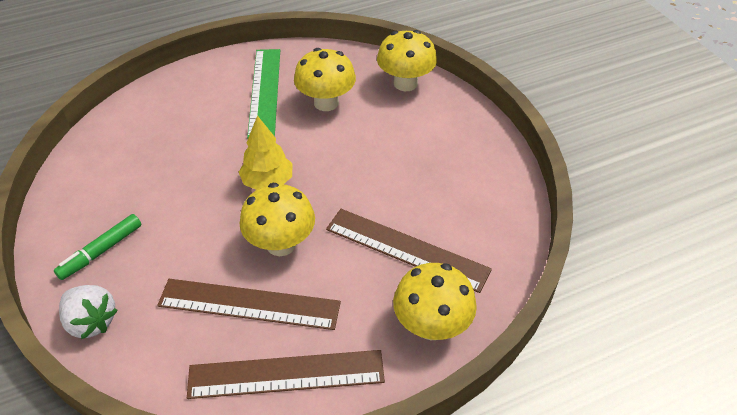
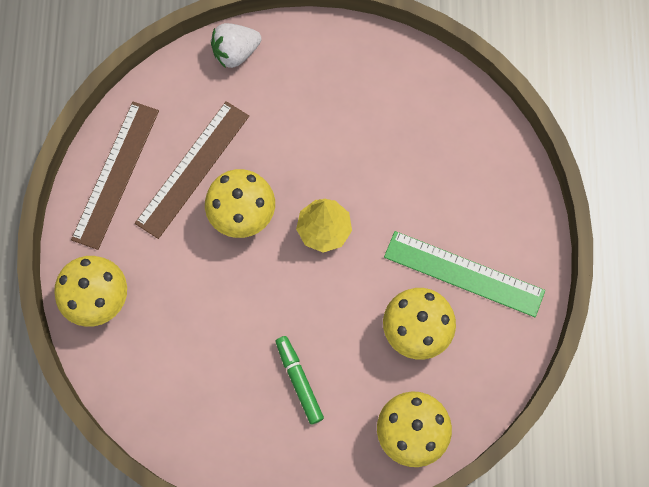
camera: 115 degrees right, 25 degrees up
green marker [54,214,142,280] -> green marker moved to [275,336,324,425]
brown ruler [326,209,492,293] -> none

